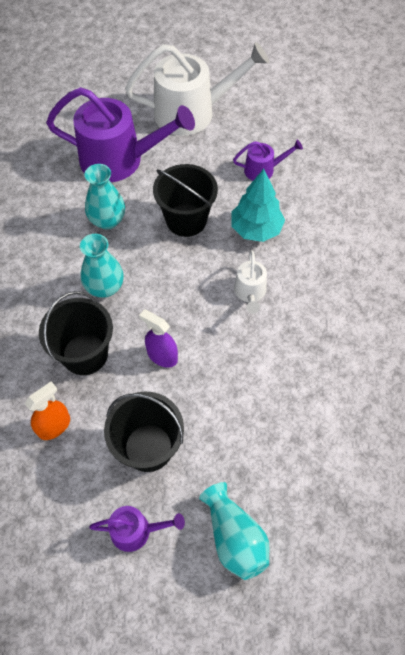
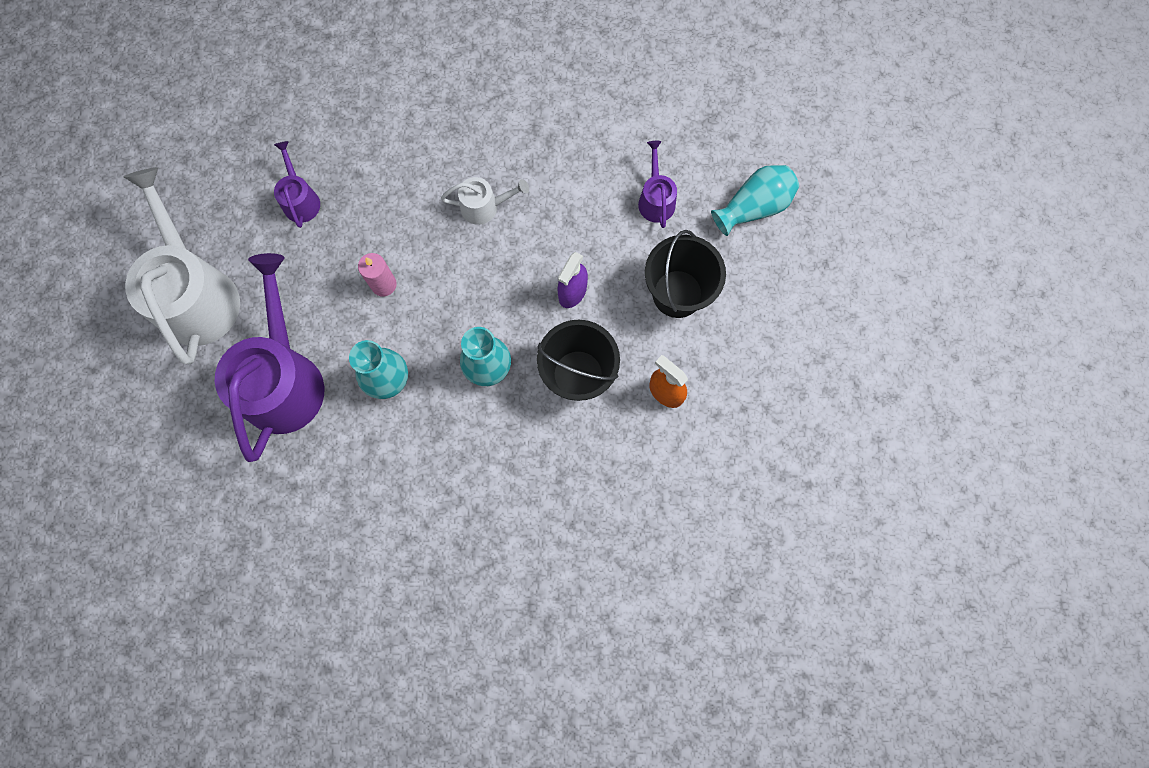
camera: 95 degrees left, 15 degrees up
purple watering can [89,506,185,552] -> purple watering can moved to [638,141,677,228]
black bucket [153,164,218,237] -> pink candle [358,253,397,297]
turquoise tree [231,169,285,242] -> none

